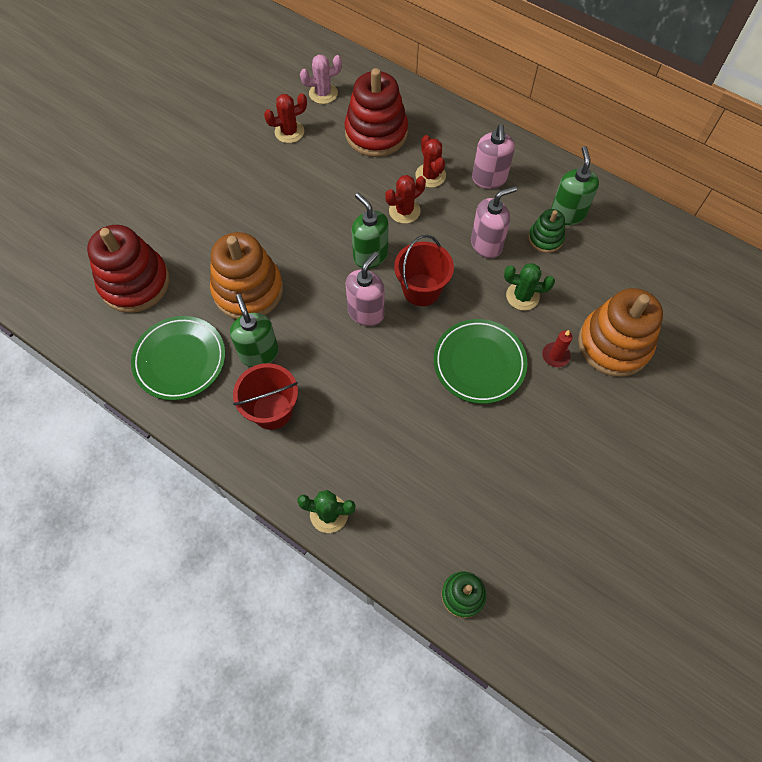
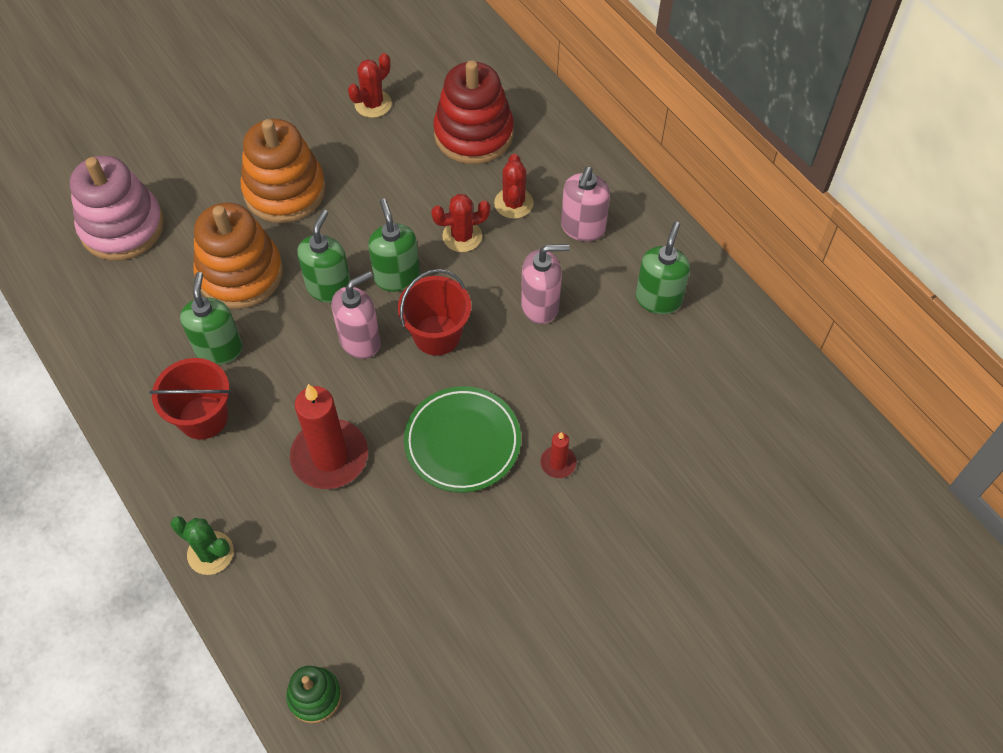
camera: 20 degrees right, 5 degrees down
red stacking toy [87,225,170,313] -> pink stacking toy [70,155,164,261]
green plate [131,316,225,400] -> none
red cactus [264,93,307,143] -> red cactus turned 45 degrees counterclockwise [348,53,392,118]
pink cactus [300,55,342,104] -> none
green cactus [504,263,555,310] -> none
green stacking toy [528,209,565,253] -> none
orange stacking toy [578,288,663,377] -> orange stacking toy moved to [241,119,326,223]
none -> red candle [290,384,368,489]
none -> green soap dispenser [297,210,350,303]

